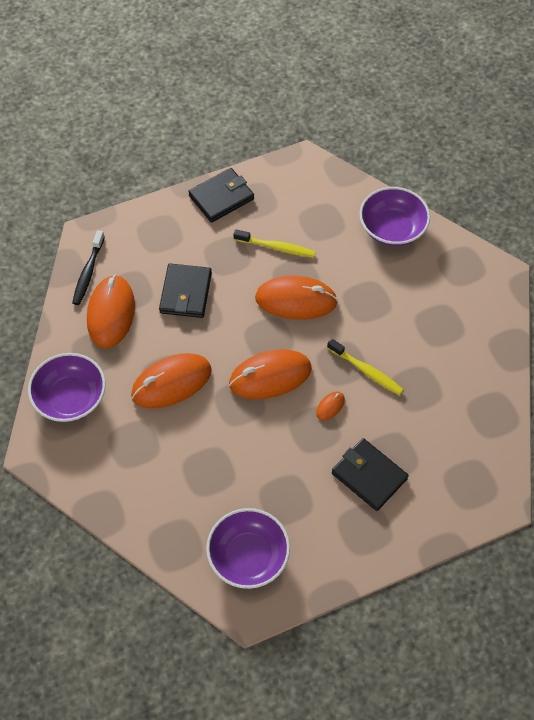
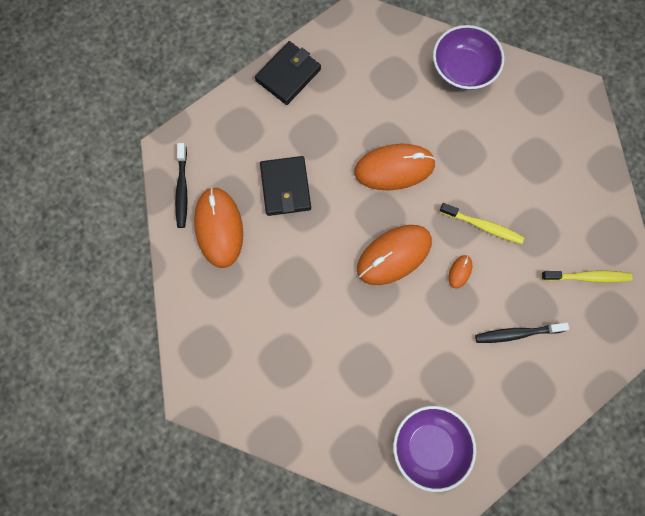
camera: 15 degrees left, 15 degrees up
purple bowl [28,353,106,422] -> none
orange mouse [131,353,212,408] -> none
yellow toothbrush [234,229,315,258] -> yellow toothbrush moved to [541,270,632,283]
black wallet [332,438,409,511] -> black toothbrush [475,322,569,343]

